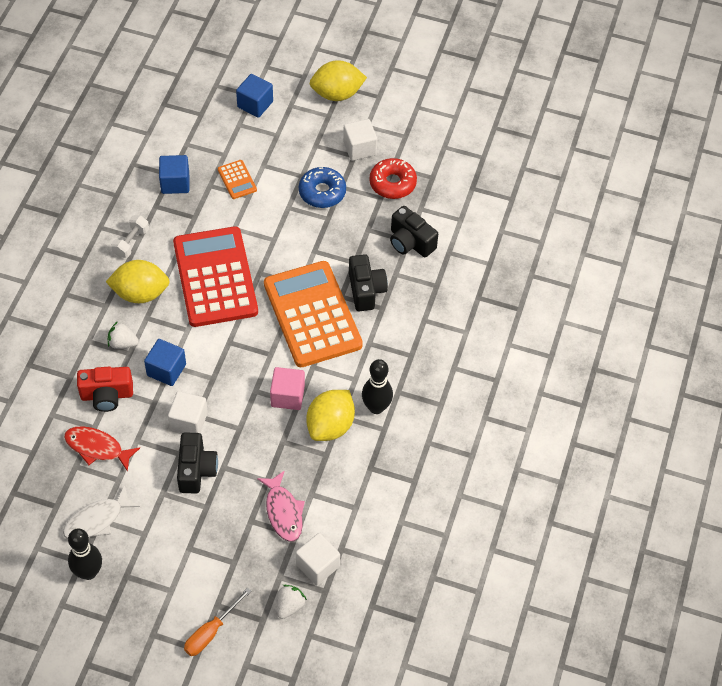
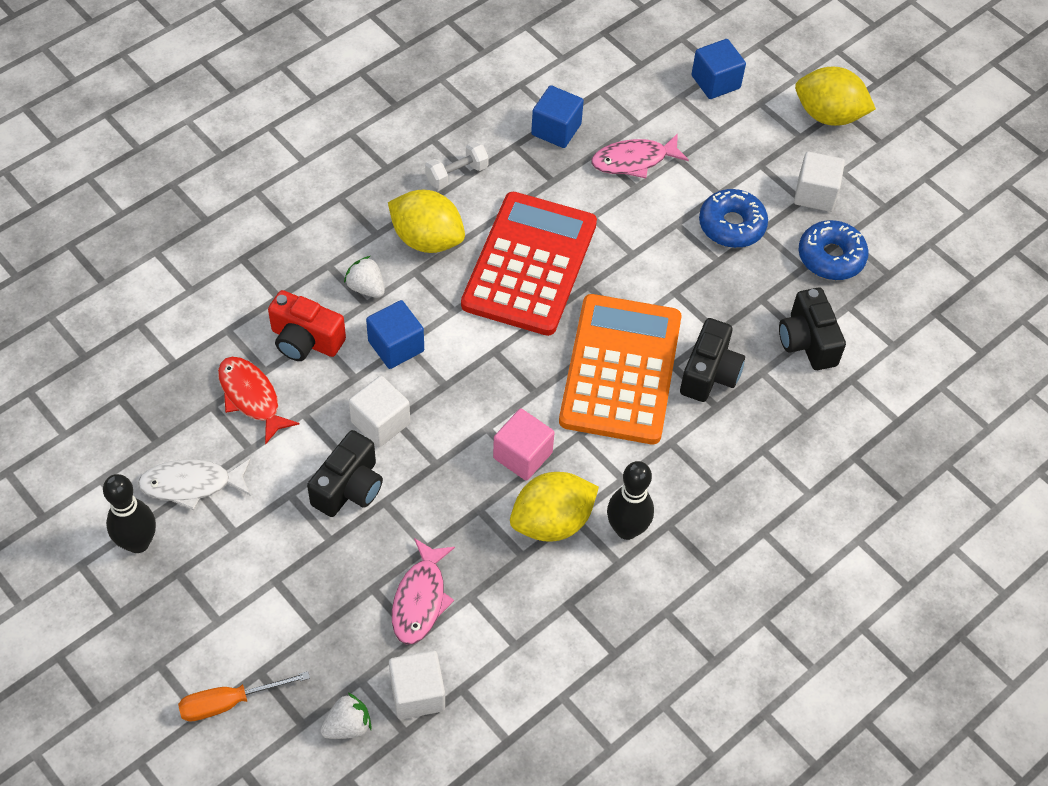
camera: 30 degrees right, 0 degrees up
orange calculator [218,160,257,199] -> pink fish [591,133,689,178]
red donut [369,158,417,199] -> blue donut [798,220,869,280]

